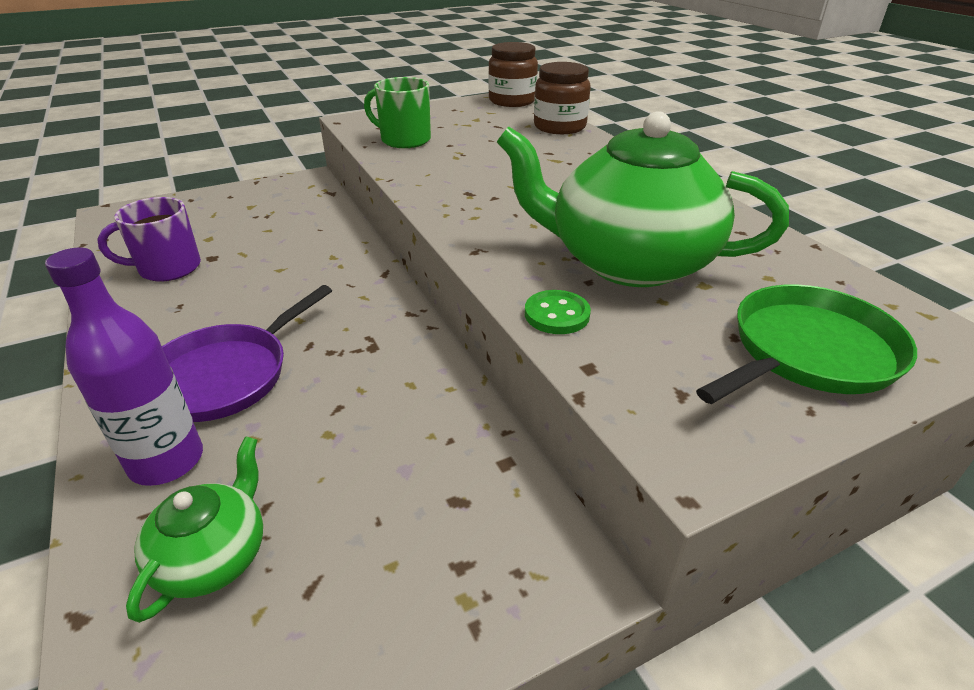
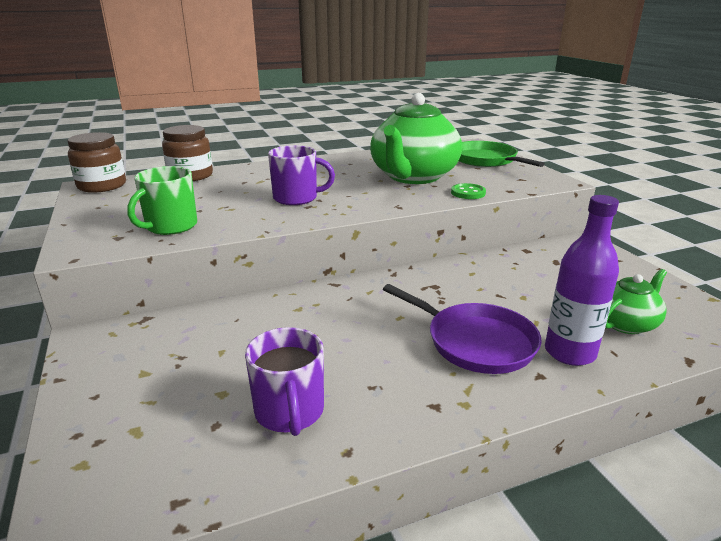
camera: 85 degrees left, 10 degrees down
green teapot [126,436,263,623] -> green teapot turned 120 degrees clockwise [605,269,667,334]
none -> purple mug [268,145,335,205]

